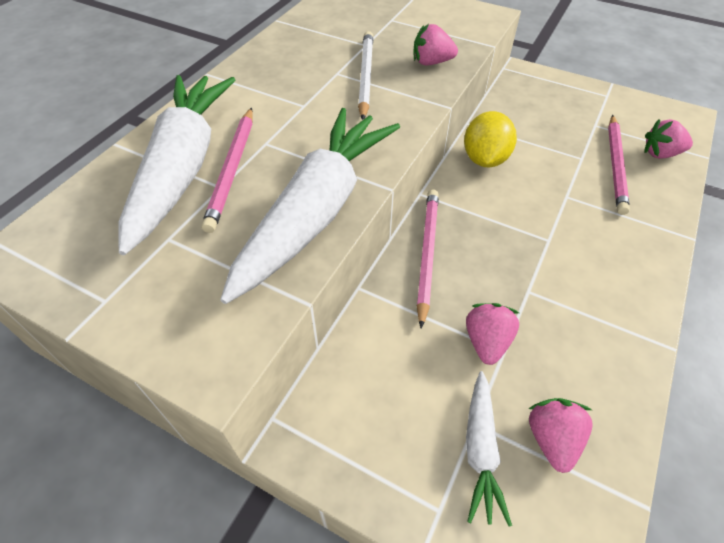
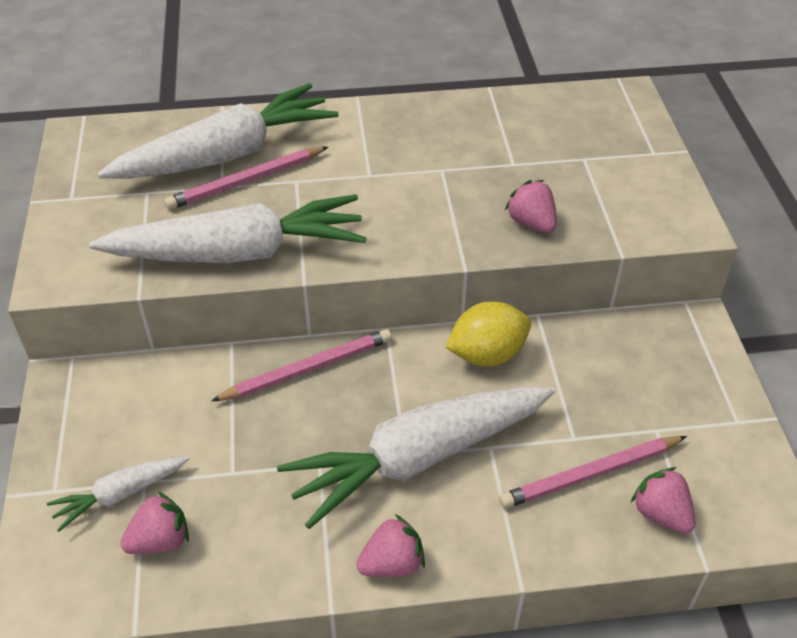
camera: 55 degrees right, 5 degrees down
white pencil [358,31,373,120] -> none
pink strawberry [466,303,519,365] -> pink strawberry moved to [356,514,425,577]
none -> white carrot [277,387,555,529]

